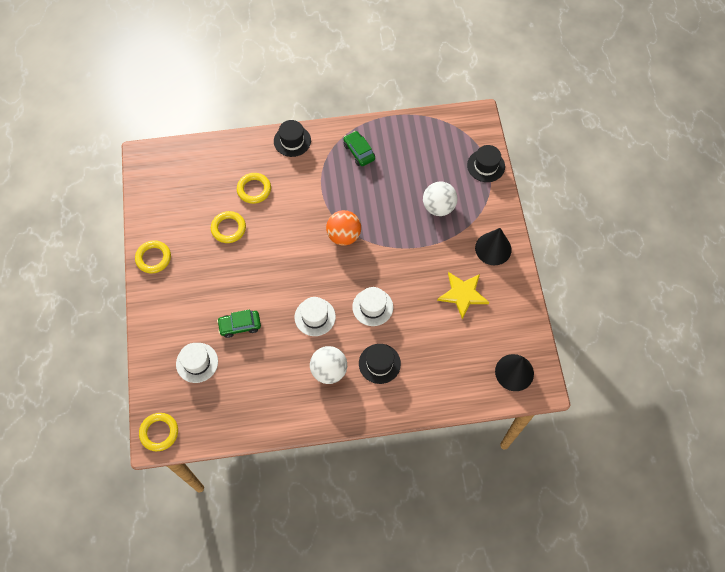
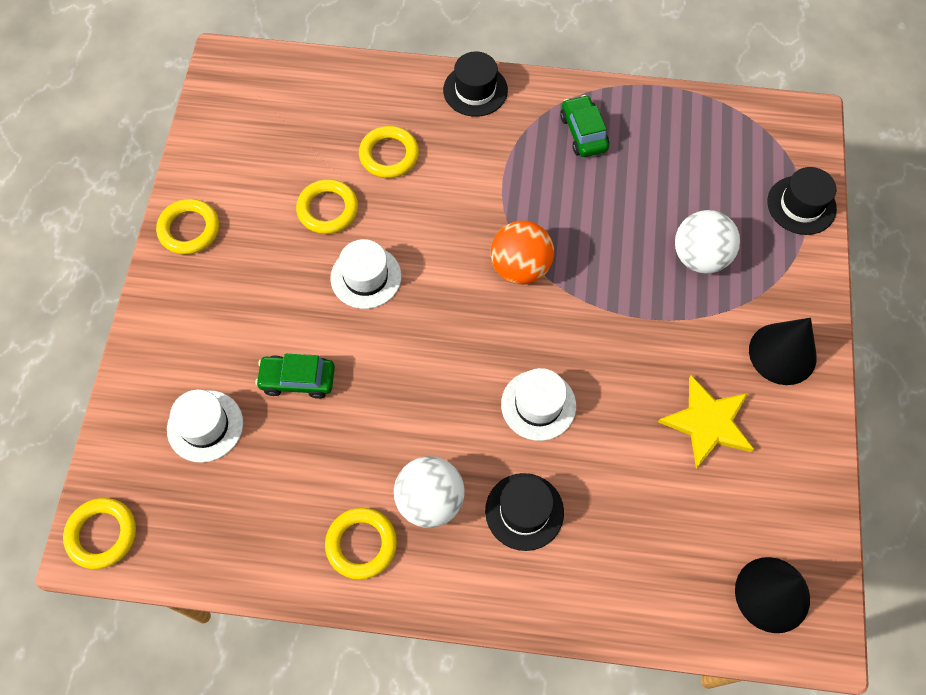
camera: 15 degrees right, 0 degrees up
white hat [295,297,336,336] -> white hat moved to [330,239,401,309]
none -> yellow ring [325,508,397,580]

